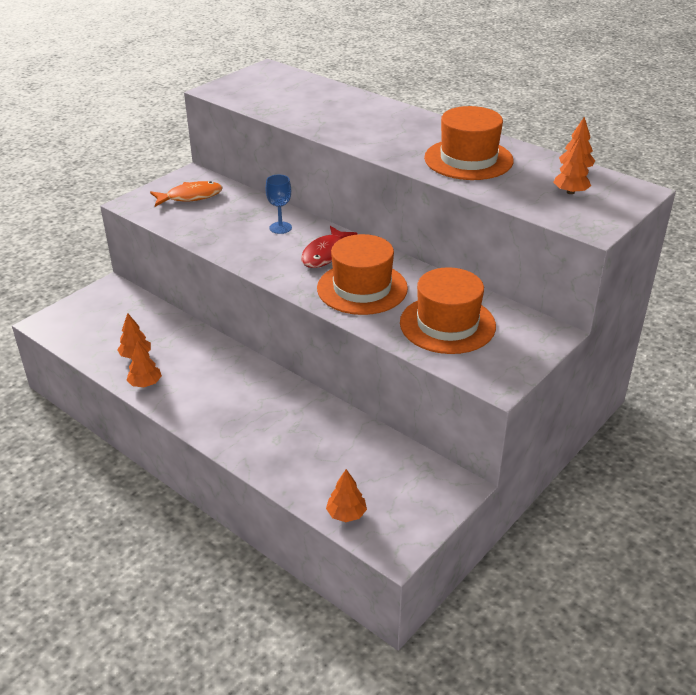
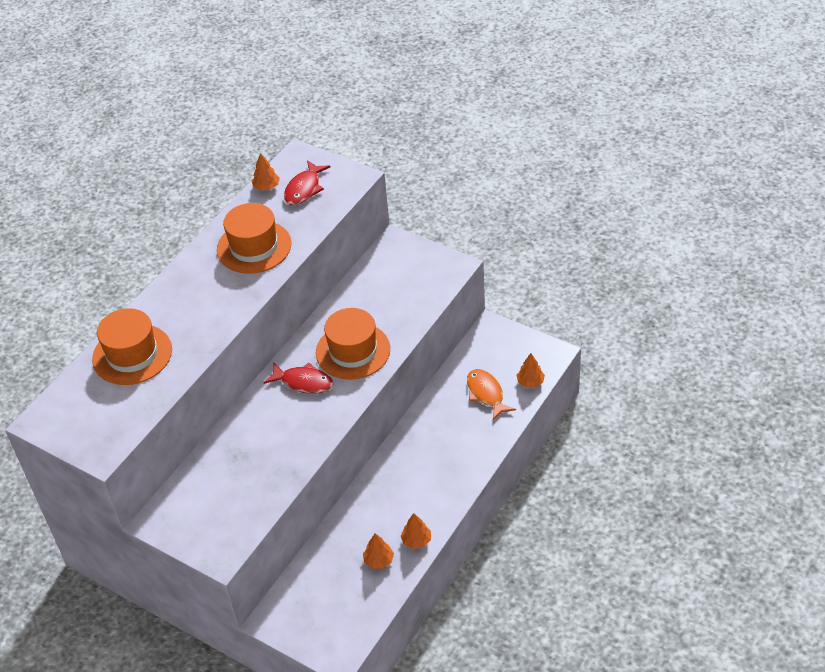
camera: 95 degrees left, 10 degrees up
orange fish [150,181,223,207] -> orange fish moved to [467,369,516,420]
blue goblet [266,175,292,234] -> none
orange hat [400,267,496,354] -> orange hat moved to [92,308,172,385]
orange tree [553,138,591,194] -> red fish [284,160,330,205]

